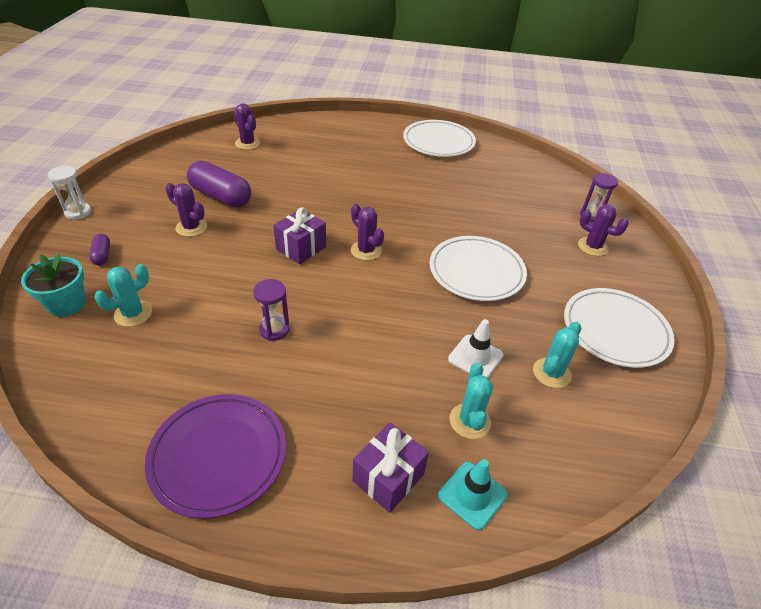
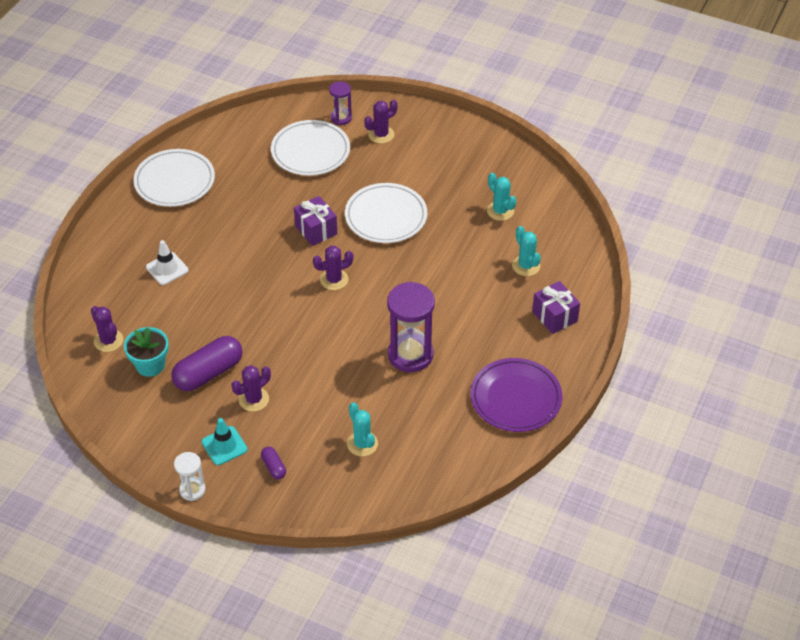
camera: 70 degrees left, 5 degrees up
turquoise flower pot [21,253,86,317] -> turquoise flower pot moved to [124,327,169,377]
purple capsule [89,234,110,265] -> purple capsule turned 60 degrees clockwise [261,447,286,480]
purple cactus [233,103,261,150] -> purple cactus turned 75 degrees clockwise [91,306,123,352]
purple hourglass [253,279,290,341] -> purple hourglass [387,281,435,372], size x1.88
purple gift [273,207,326,265] -> purple gift moved to [294,196,337,246]
turquoise traffic cone [438,459,508,530] -> turquoise traffic cone moved to [202,418,247,465]
white traffic cone [448,319,504,378] -> white traffic cone moved to [146,240,188,285]
turquoise cactus [450,363,493,439] -> turquoise cactus turned 45 degrees clockwise [512,226,541,276]
white plate [564,288,675,368] -> white plate moved to [271,120,350,176]

